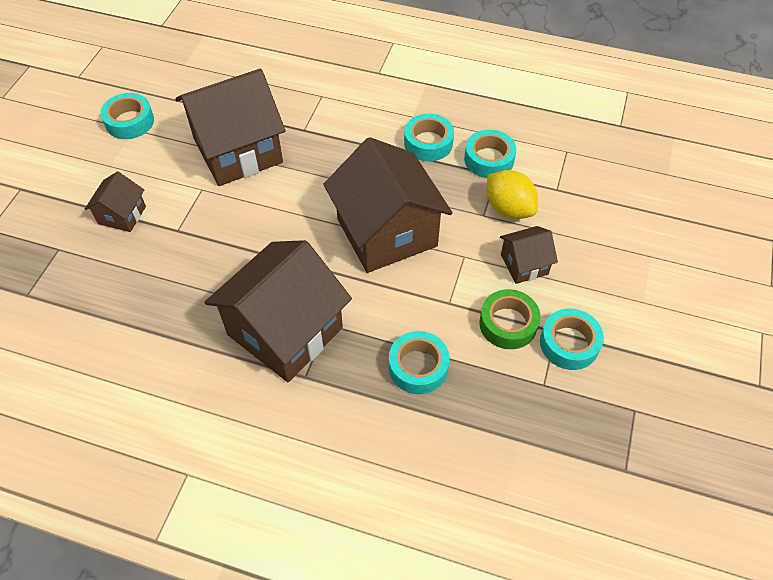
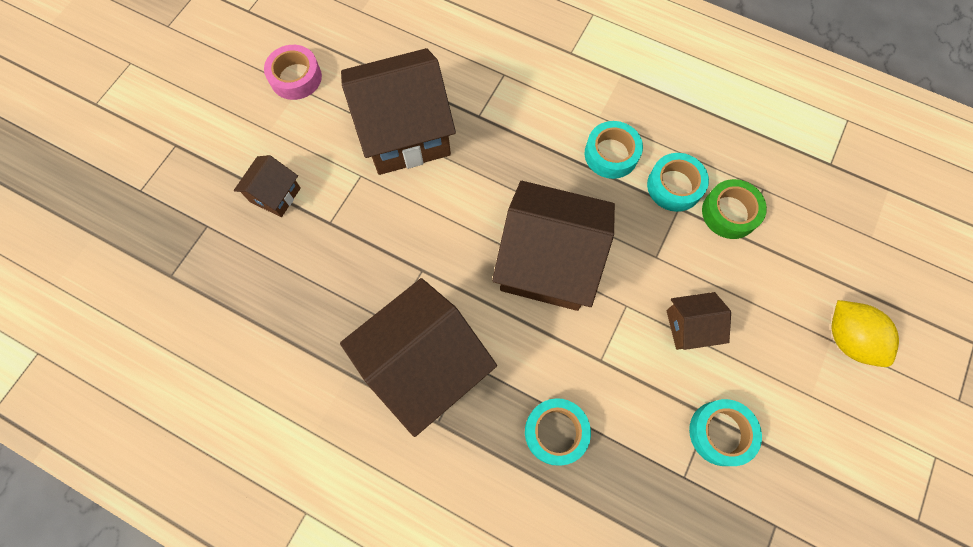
camera: 10 degrees right, 15 degrees up
turquoise tape [100,93,154,139] -> pink tape [264,45,322,100]
brown house [323,137,453,273] -> brown house turned 60 degrees counterclockwise [492,181,615,311]
green tape [479,289,541,349] -> green tape moved to [702,179,767,239]
yellow lemon [487,170,538,219] -> yellow lemon moved to [832,300,899,367]

